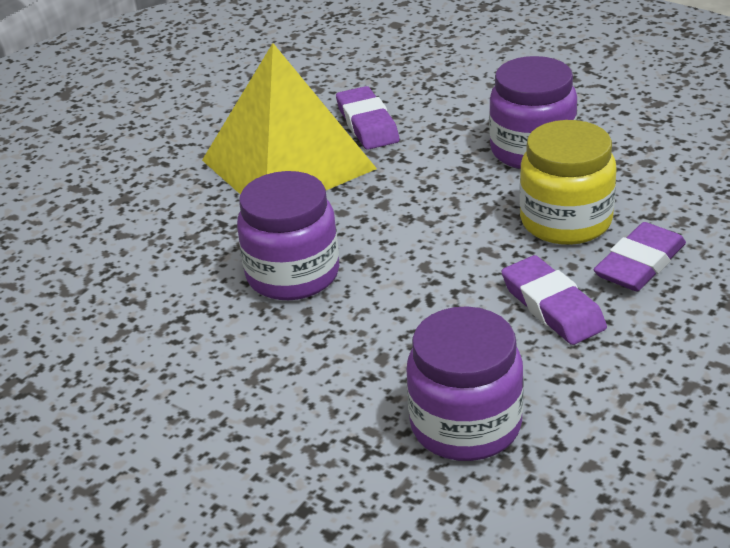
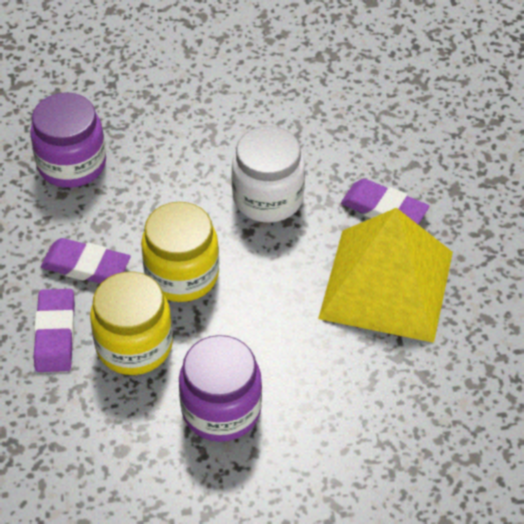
camera: 135 degrees right, 15 degrees up
purple jar [237,171,339,300] -> white jar [231,126,305,223]
purple eraser [336,86,400,150] -> purple eraser moved to [341,179,429,224]
none -> yellow jar [141,202,219,302]

